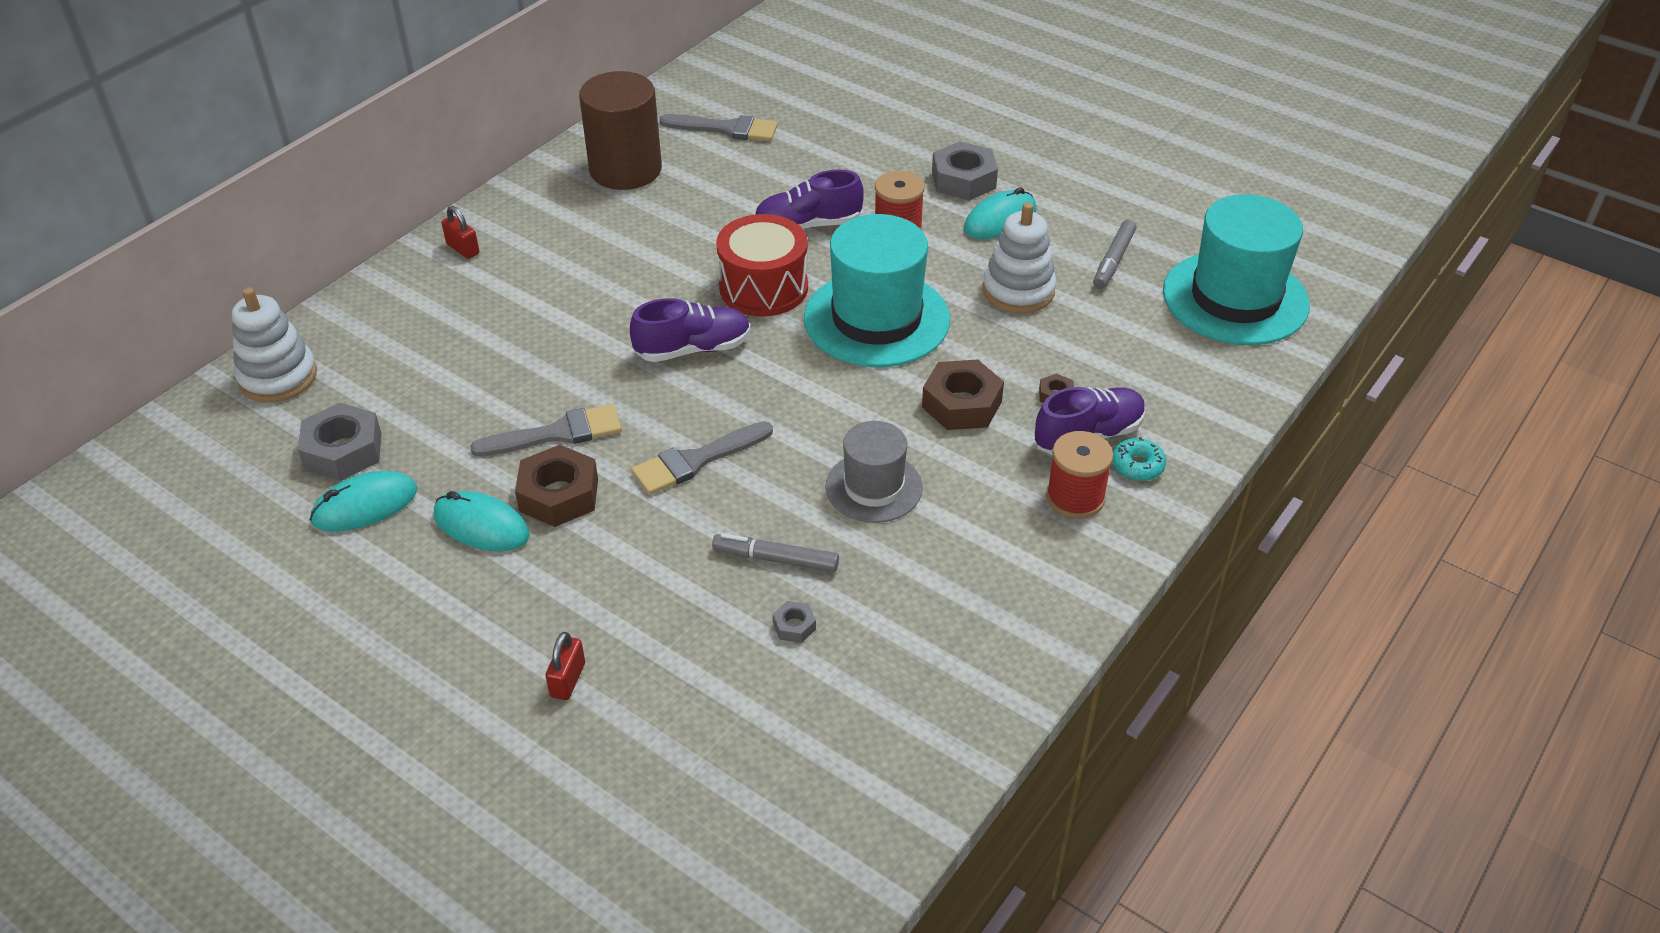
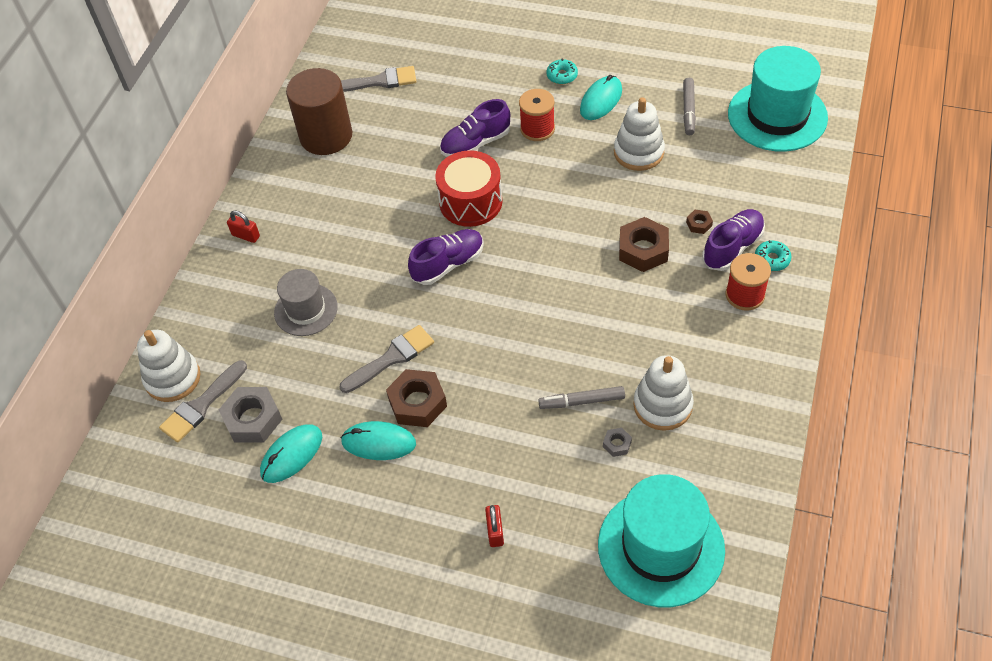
camera: 15 degrees left, 10 degrees up
grey brush [631,421,773,495] -> grey brush moved to [159,360,247,443]
turquoise hat [804,214,950,367] -> turquoise hat moved to [598,474,725,607]
grey hat [825,421,923,523] -> grey hat moved to [274,269,338,336]
grey nut [932,141,998,200] -> turquoise donut [546,59,578,84]
none -> white stacking toy [633,355,694,431]

